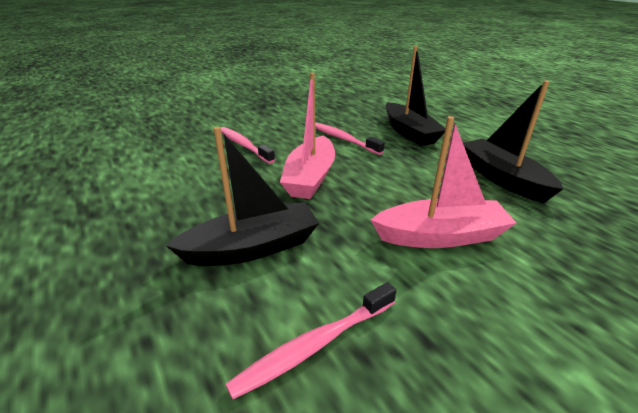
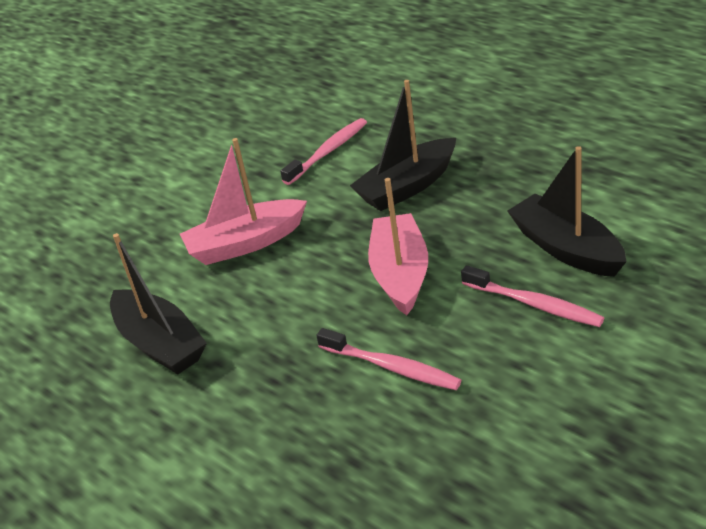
camera: 170 degrees right, 5 degrees up
black boat [385,46,445,146] -> black boat moved to [508,146,627,277]

